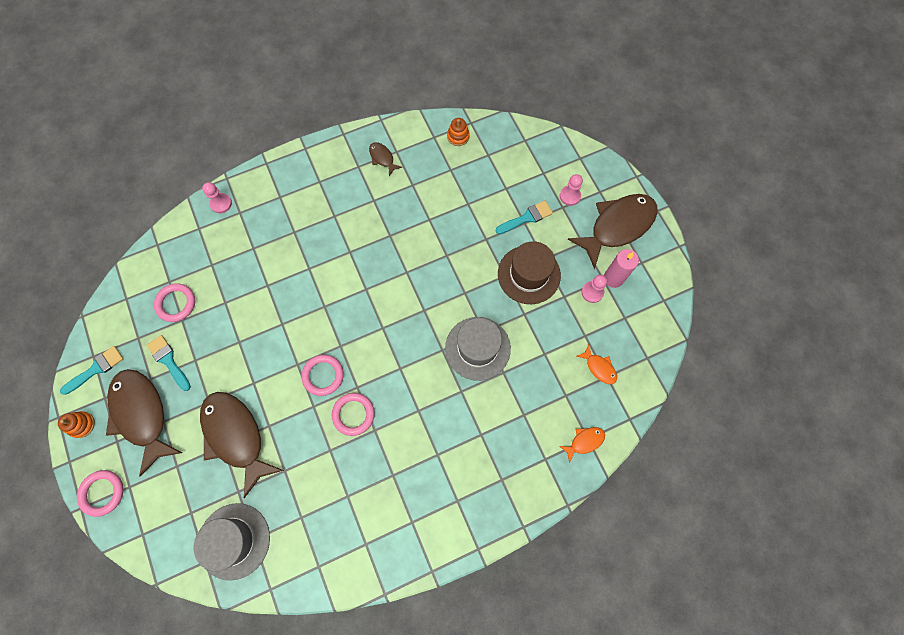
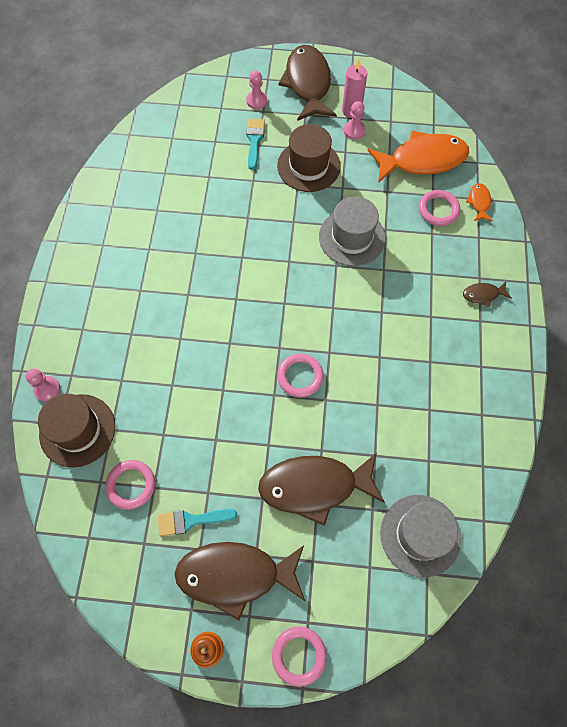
camera: 60 degrees left, 5 degrees down
turquoise brush [60,346,124,395] -> none
pink ring [332,393,375,436] -> pink ring moved to [419,190,460,226]
brown fish [369,142,402,176] -> brown fish moved to [463,282,511,307]
orange stacking toy [447,118,470,146] -> none
orange fish [577,344,617,384] -> orange fish [367,130,469,183], size x2.29
none -> brown hat [38,393,115,468]

